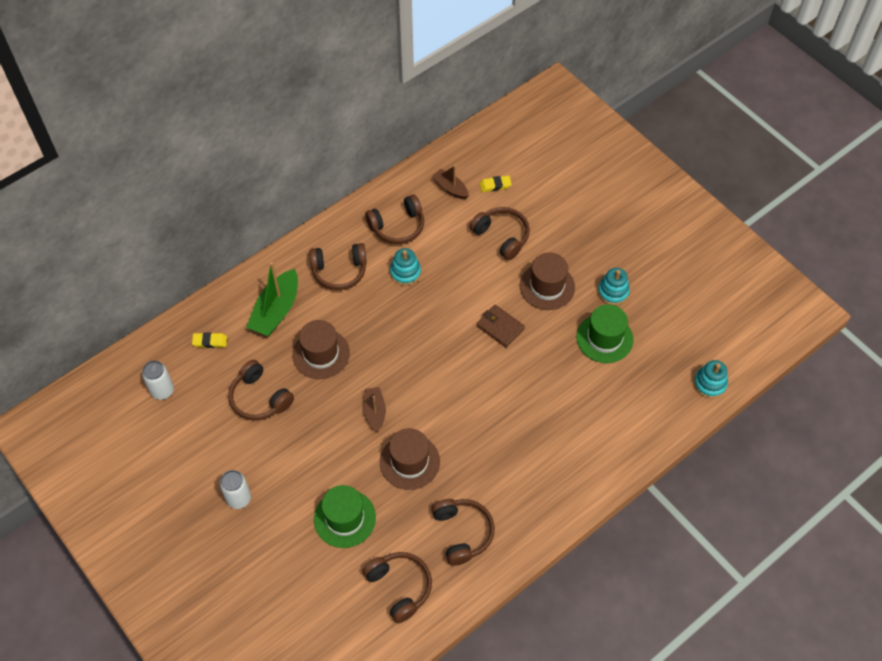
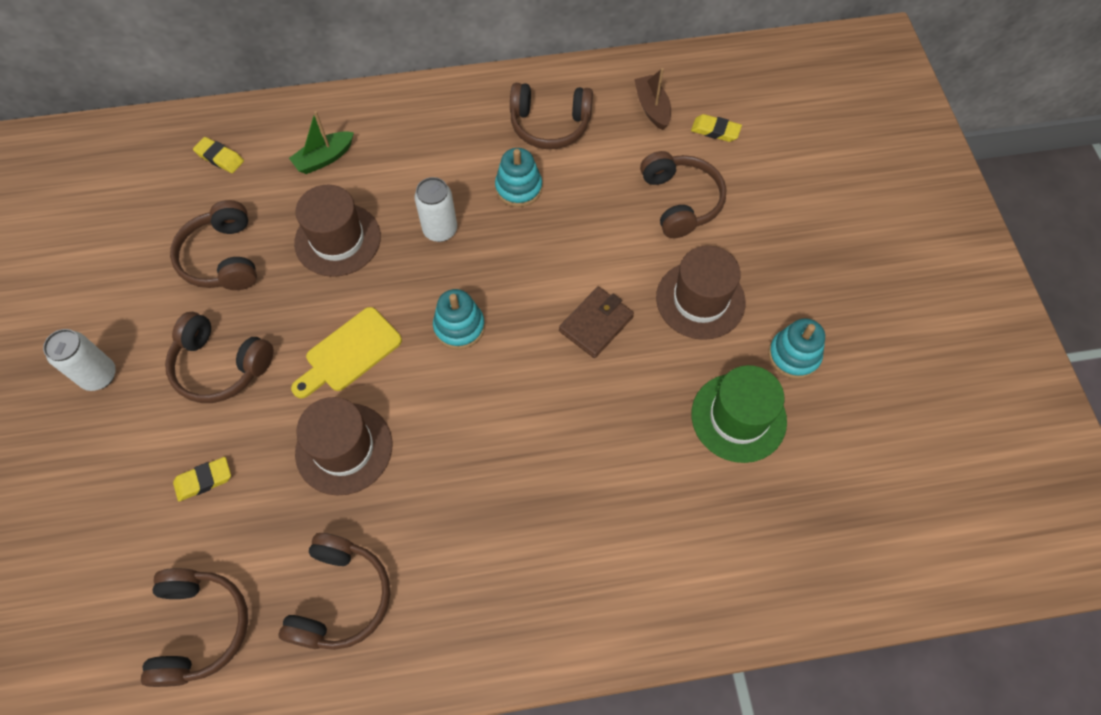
camera: 30 degrees right, 5 degrees up
white can [142,360,174,400] -> white can moved to [415,177,457,242]
green boat [246,262,298,336] -> green boat [289,111,354,174], size x0.58
brown headphones [309,243,367,290] -> brown headphones moved to [165,312,274,403]
green hat [314,485,376,548] -> yellow eraser [173,457,231,501]
brown boat [364,387,386,432] -> yellow cutting board [291,307,402,398]
brown wallet [476,305,525,348] -> brown wallet turned 60 degrees clockwise [559,287,634,358]
turquoise stacking toy [694,360,728,398] -> turquoise stacking toy moved to [433,289,485,349]

